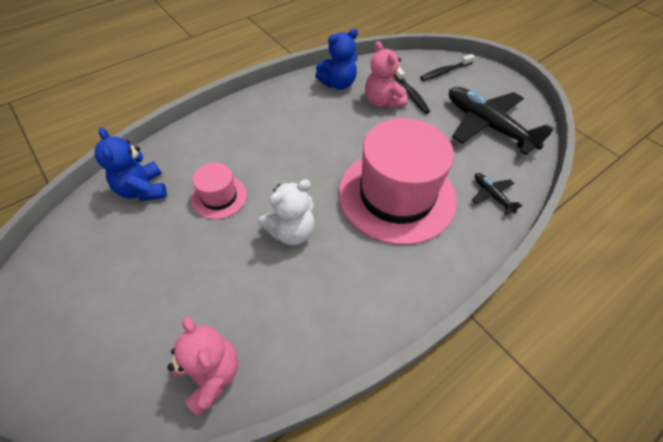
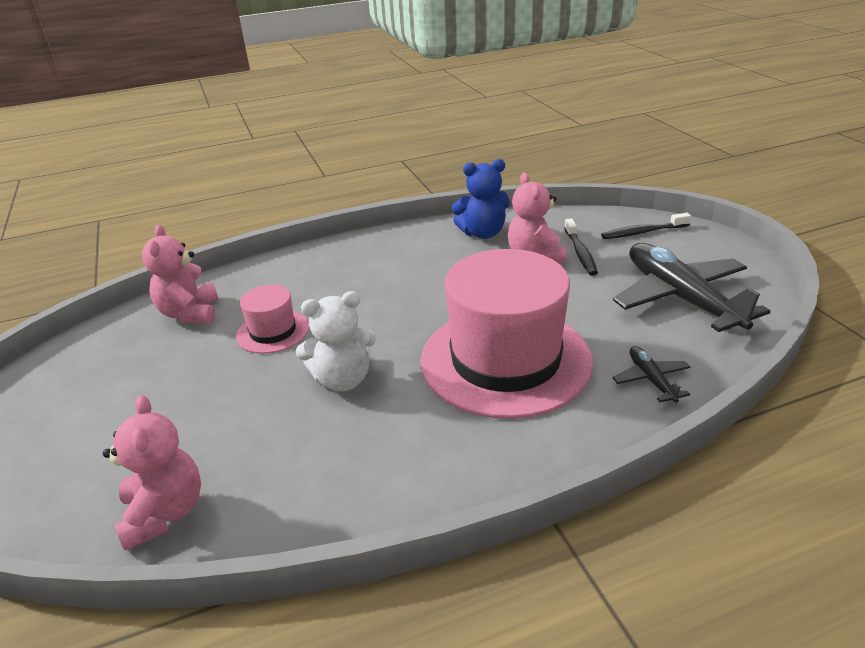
camera: 20 degrees right, 20 degrees down
blue teddy bear [94,127,167,201] -> pink teddy bear [142,225,218,323]

